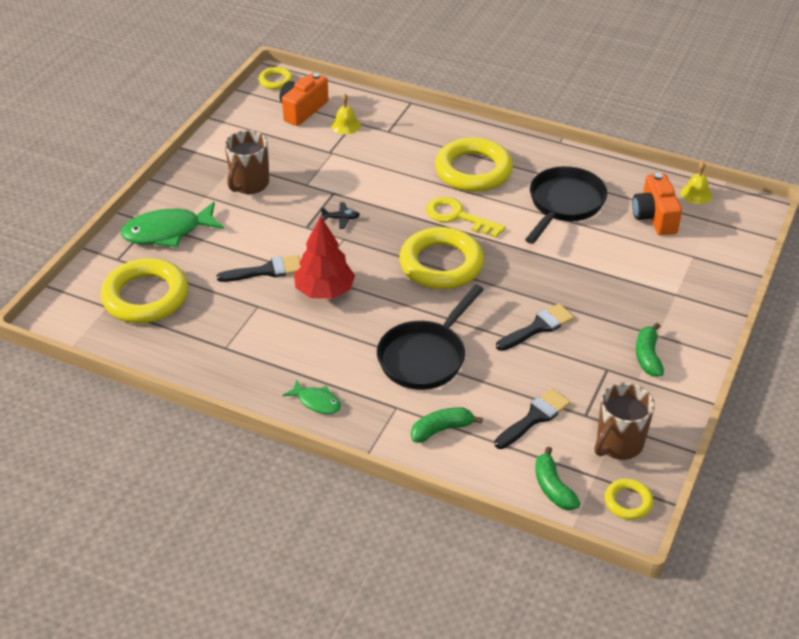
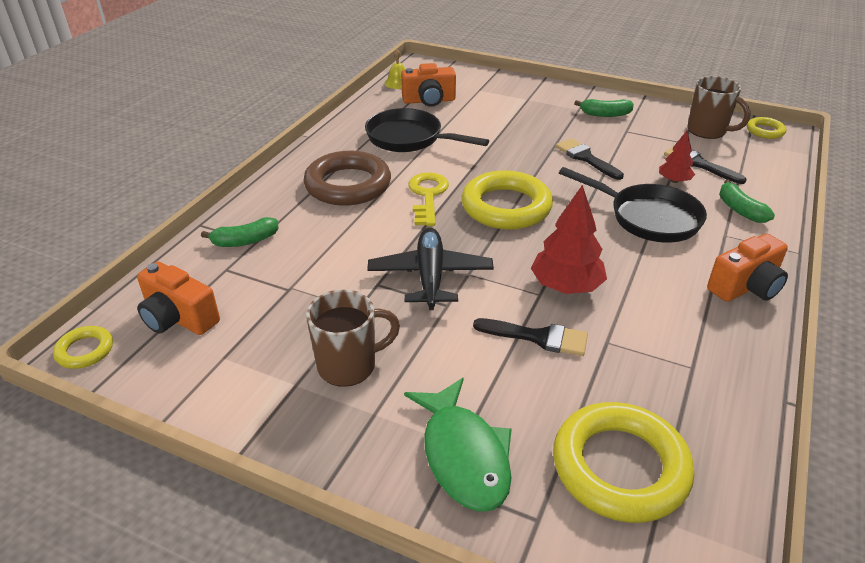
camera: 90 degrees left, 5 degrees down
black brush [216,255,301,282] -> black brush turned 120 degrees clockwise [473,318,588,356]
brown mug [225,130,269,194] -> brown mug turned 45 degrees counterclockwise [306,290,400,387]
green fish [283,380,341,414] -> orange camera [707,234,788,302]
black plane [321,202,360,229] -> black plane [367,228,494,310], size x2.42
yellow bell [331,94,361,134] -> none
yellow key [426,197,506,238] -> yellow key turned 150 degrees clockwise [408,172,449,226]
yellow ring [435,137,513,192] -> brown ring [303,151,391,206]
green banana [535,447,581,510] -> green banana moved to [201,217,278,247]
none -> red tree [659,131,695,183]

